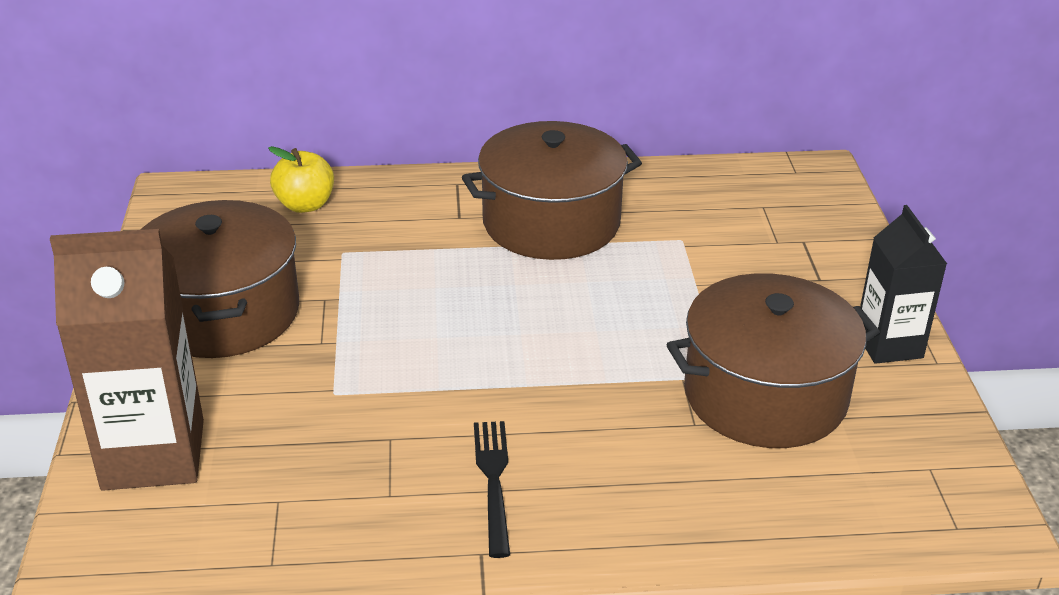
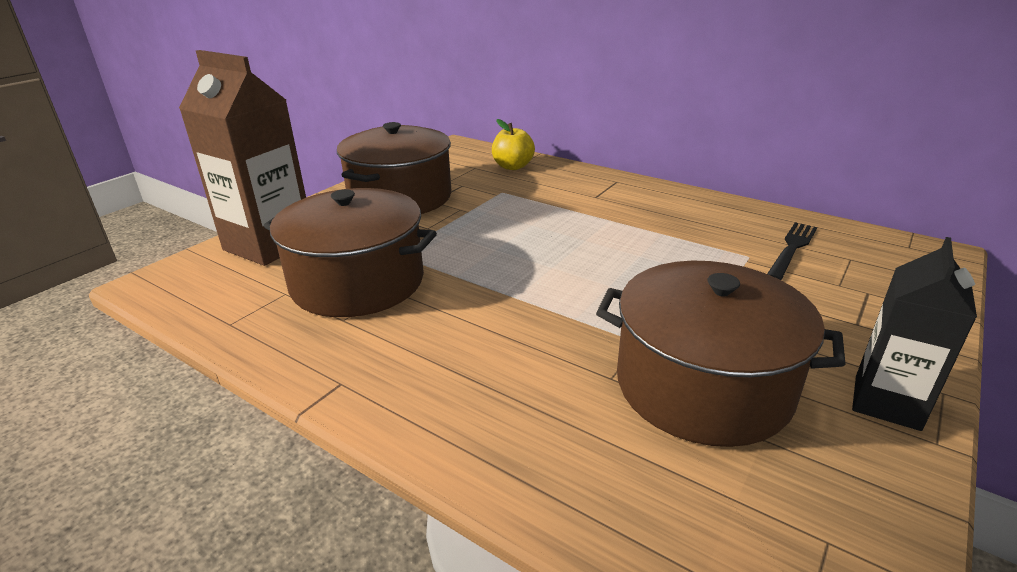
camera: 40 degrees right, 5 degrees down
brown pot [462,121,642,260] -> brown pot moved to [264,188,437,317]
black fork [474,421,510,558] -> black fork moved to [767,222,817,280]

